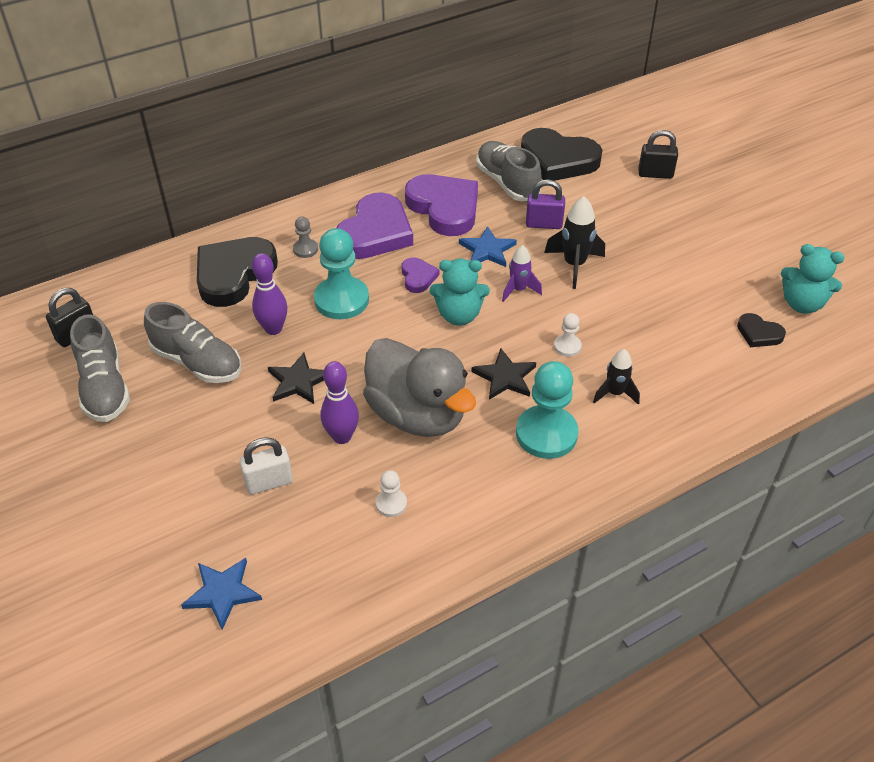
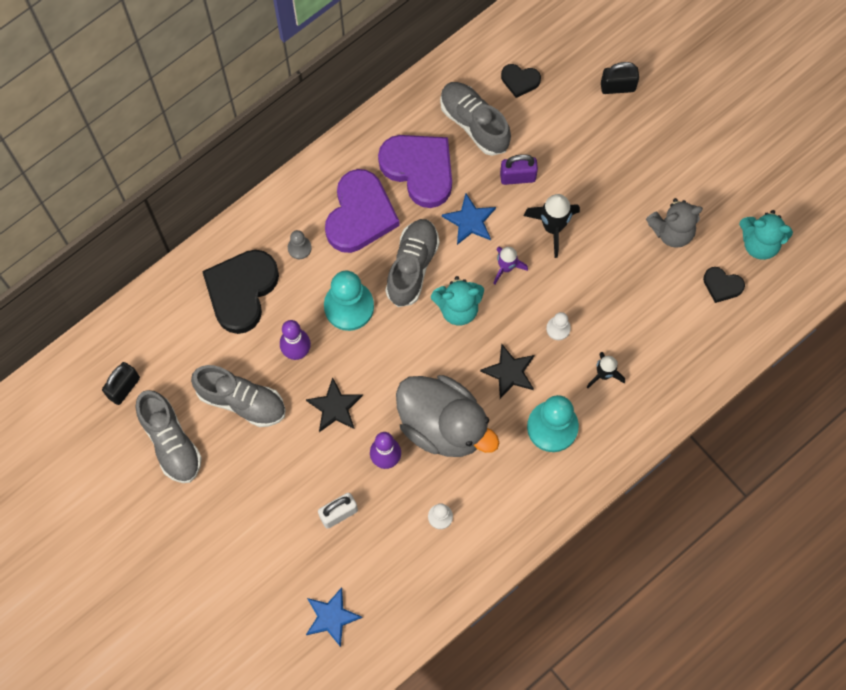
camera: 10 degrees left, 25 degrees up
purple heart [402,257,439,293] -> grey shoe [385,219,440,307]
black heart [521,128,602,181] -> black heart [501,64,541,98], size x0.48
none -> grey teddy bear [646,198,703,248]

